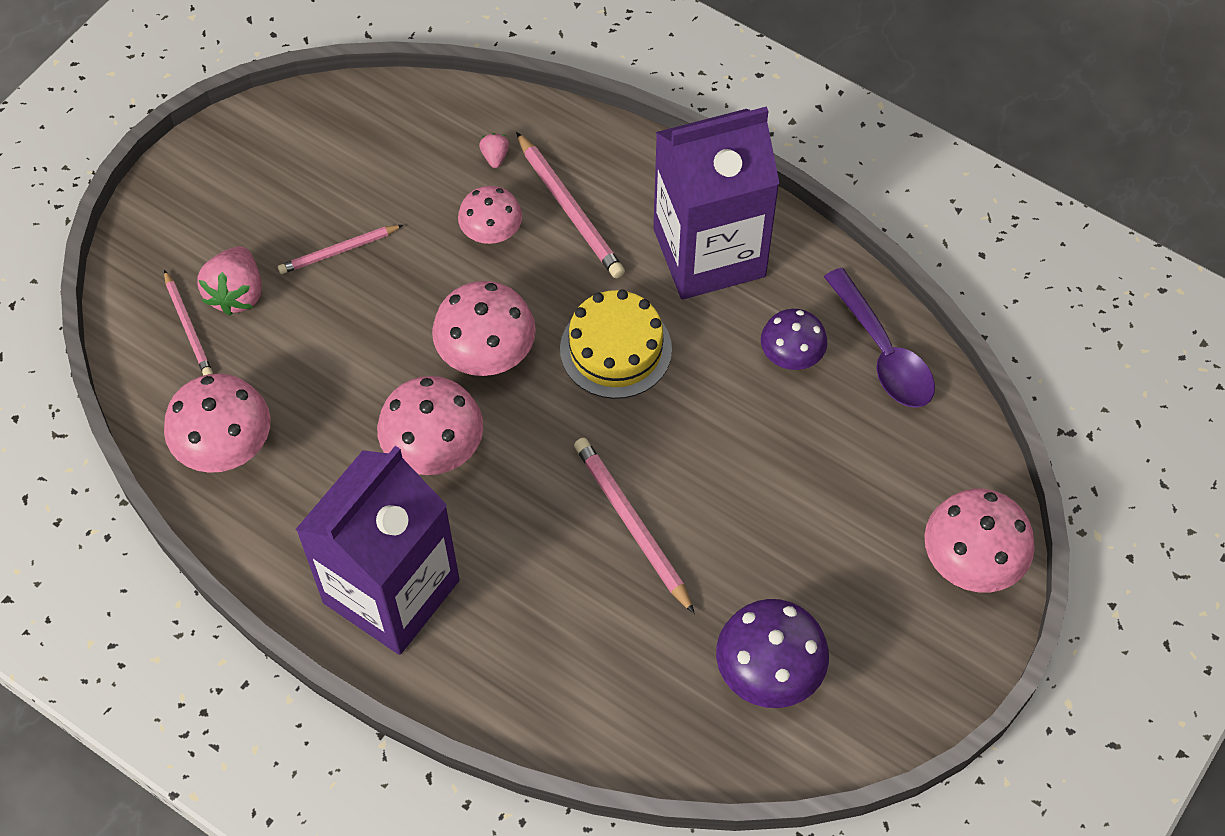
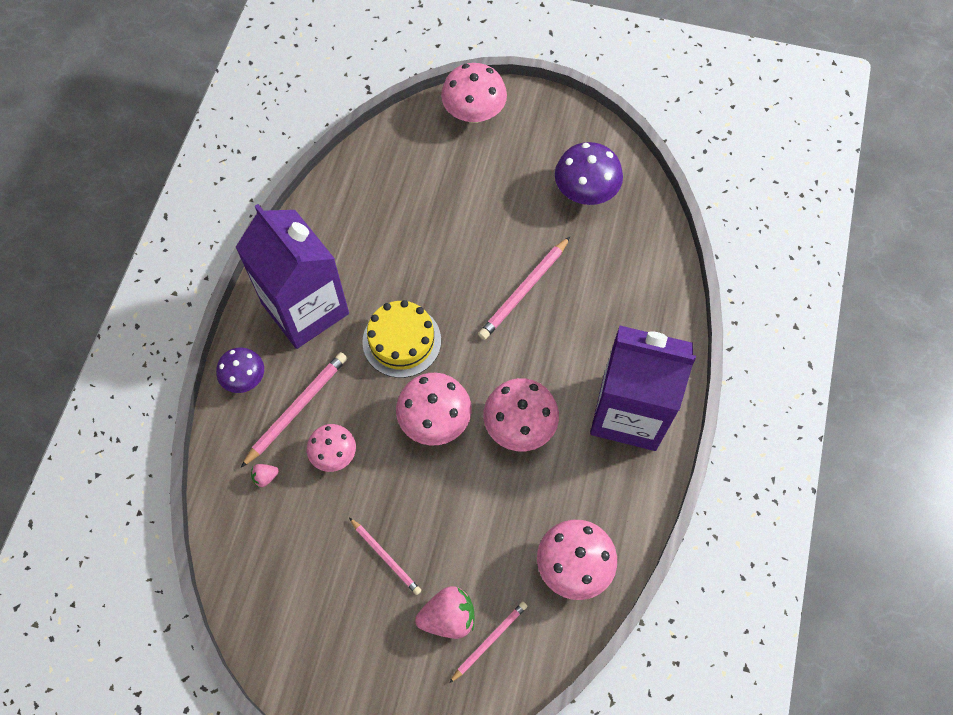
camera: 110 degrees left, 5 degrees up
purple mushroom [761,309,827,370] -> purple mushroom moved to [216,347,264,393]
purple spoon [824,268,935,408] -> none

